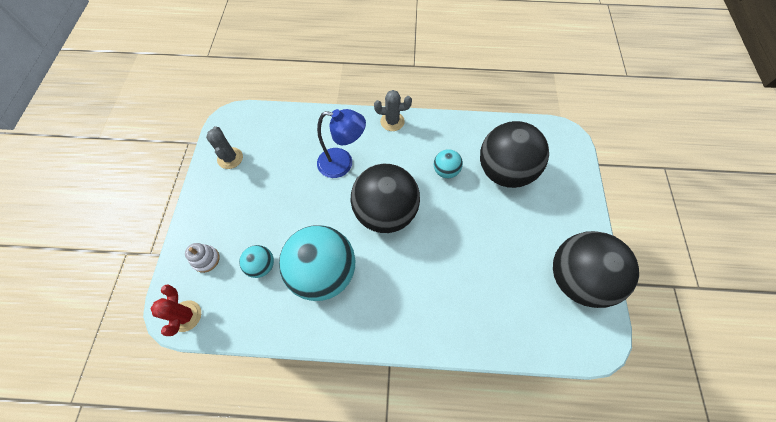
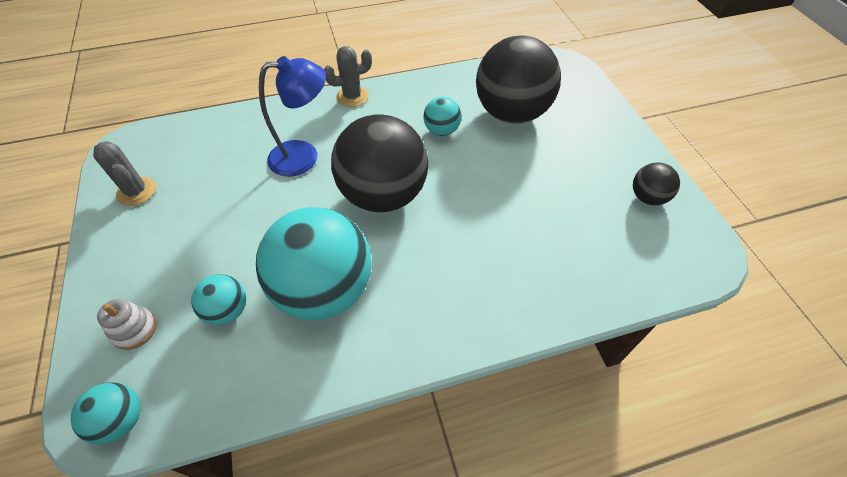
camera: 20 degrees left, 10 degrees down
red cactus [151,284,201,336] -> turquoise ball [71,382,141,444]
black ball [553,231,639,308] -> black ball [633,162,680,205], size x0.46

